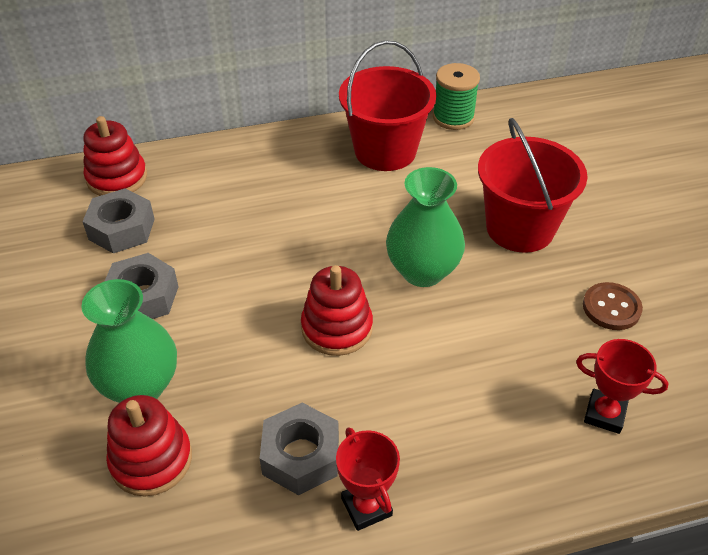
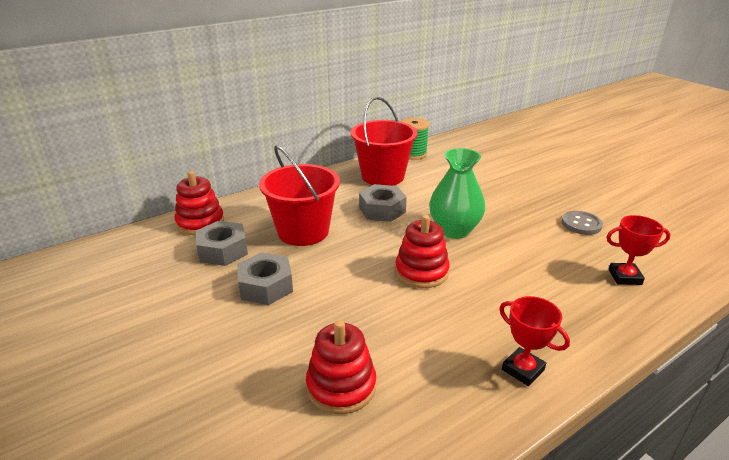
camera: 20 degrees left, 15 degrees down
green vase [81,279,177,403] -> none
grey nut [260,403,339,495] -> grey nut moved to [359,184,407,222]
red bucket [478,118,588,253] -> red bucket moved to [259,145,340,246]
brown button [583,282,643,330] -> grey button [562,211,603,235]

